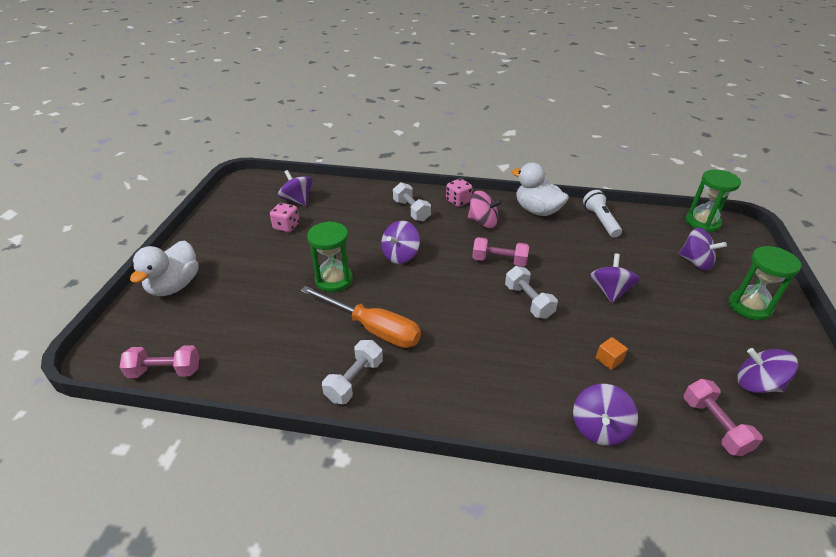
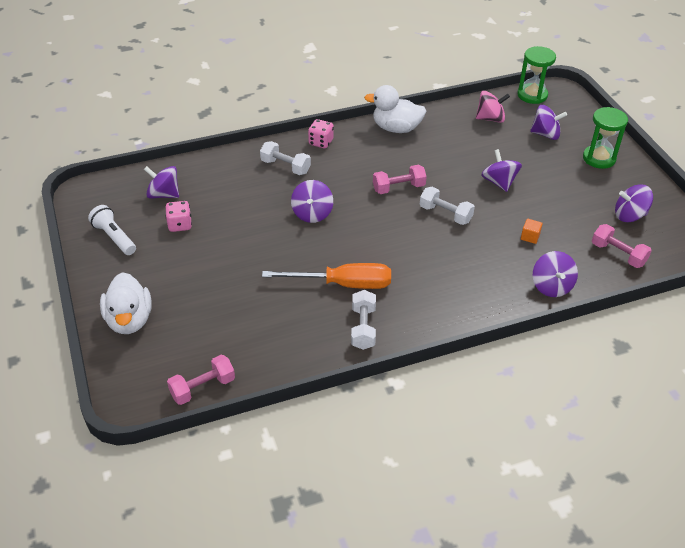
camera: 30 degrees left, 5 degrees up
green hourglass [307,221,353,292] -> none
pink spinning top [468,191,502,228] -> pink spinning top moved to [476,91,510,123]
white flashlight [583,190,622,238] -> white flashlight moved to [88,205,136,255]

